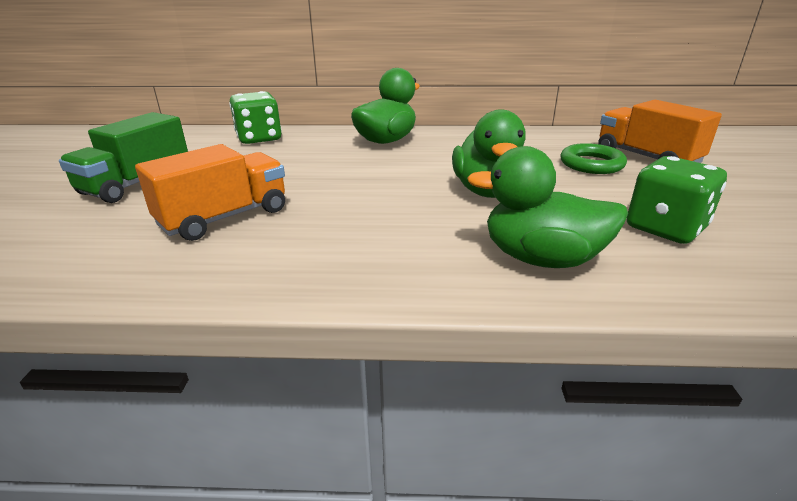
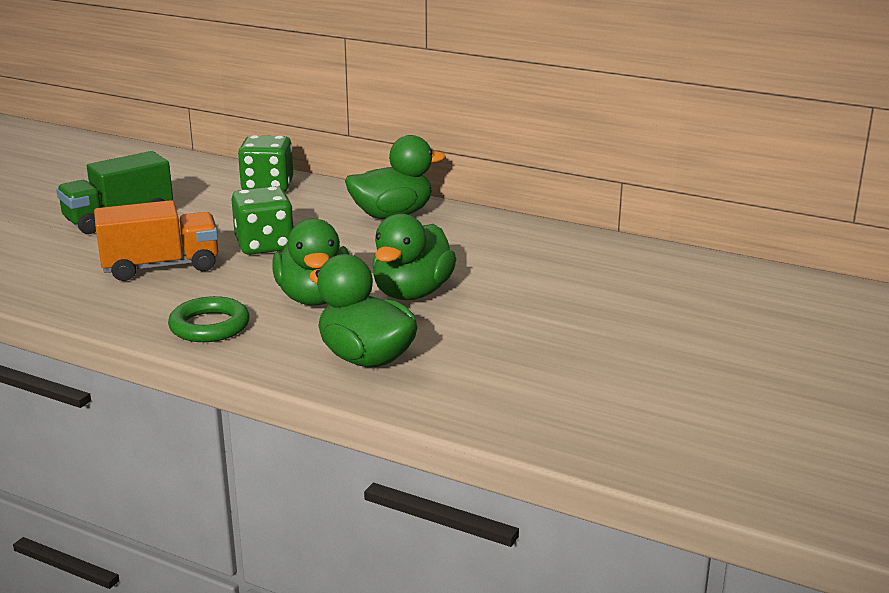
camera: 25 degrees right, 5 degrees down
green ring [560,143,627,174] -> green ring moved to [168,296,250,342]
orange truck [598,100,722,163] -> none
green dice [627,156,727,244] -> green dice moved to [231,186,294,255]
none -> green duck [272,218,350,306]

